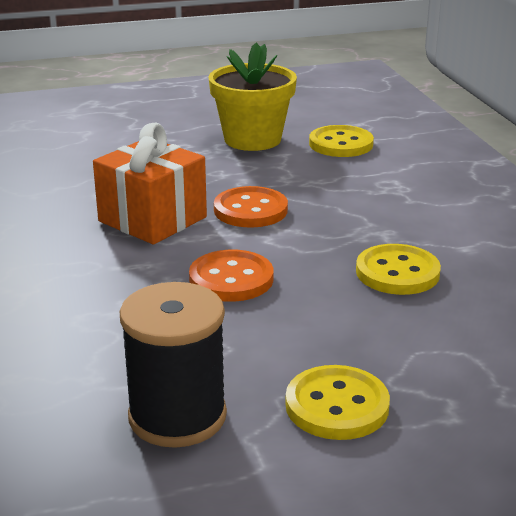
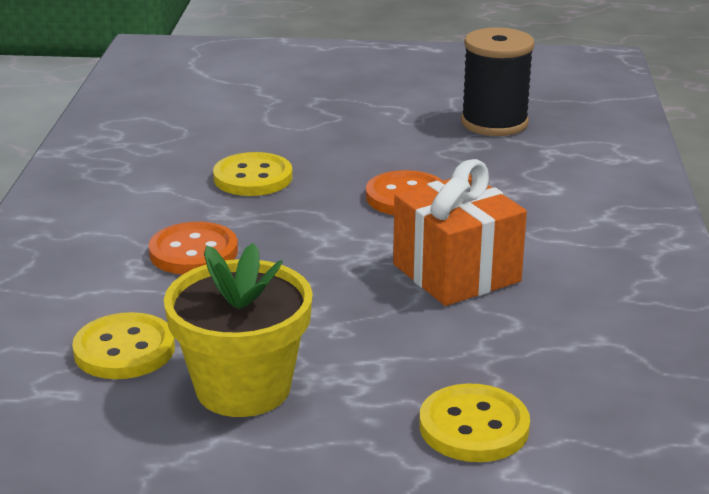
camera: 160 degrees left, 0 degrees up
orange button [214,186,288,228] -> orange button moved to [148,222,238,275]
yellow button [285,365,390,440] -> yellow button moved to [419,383,530,462]

